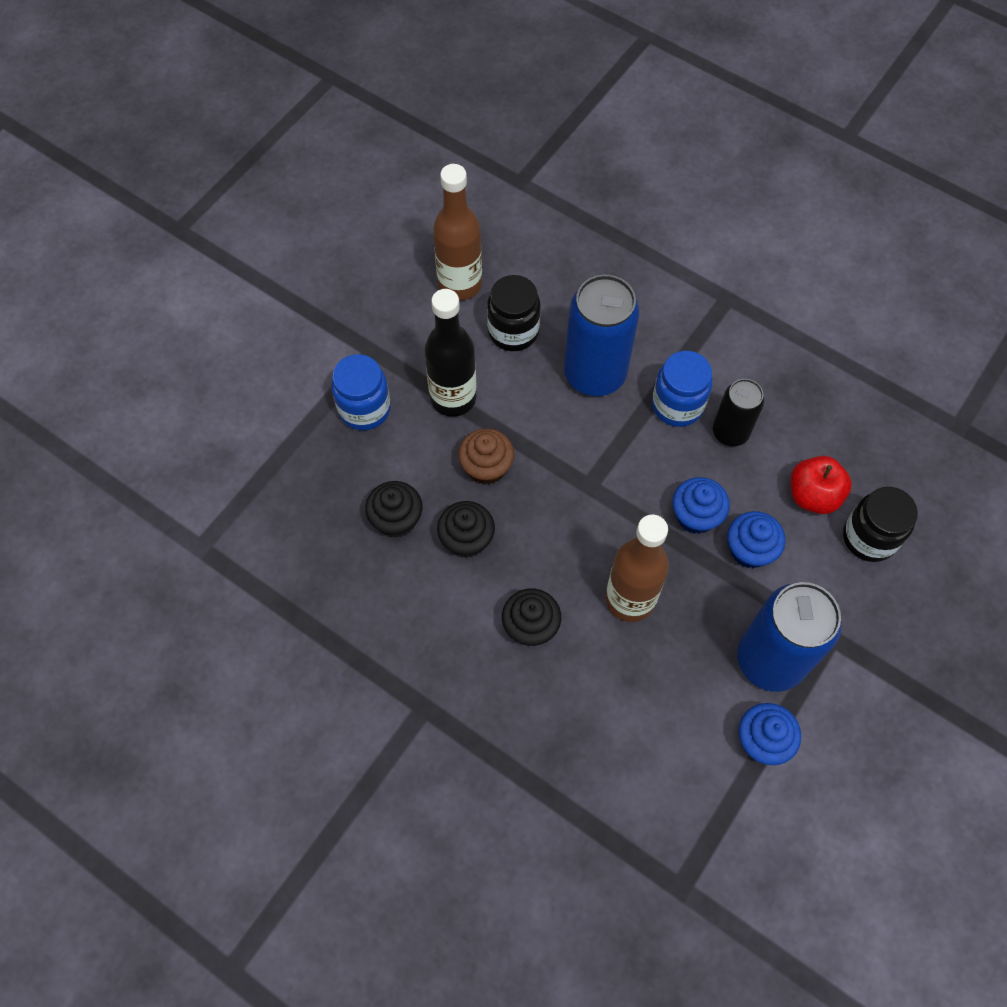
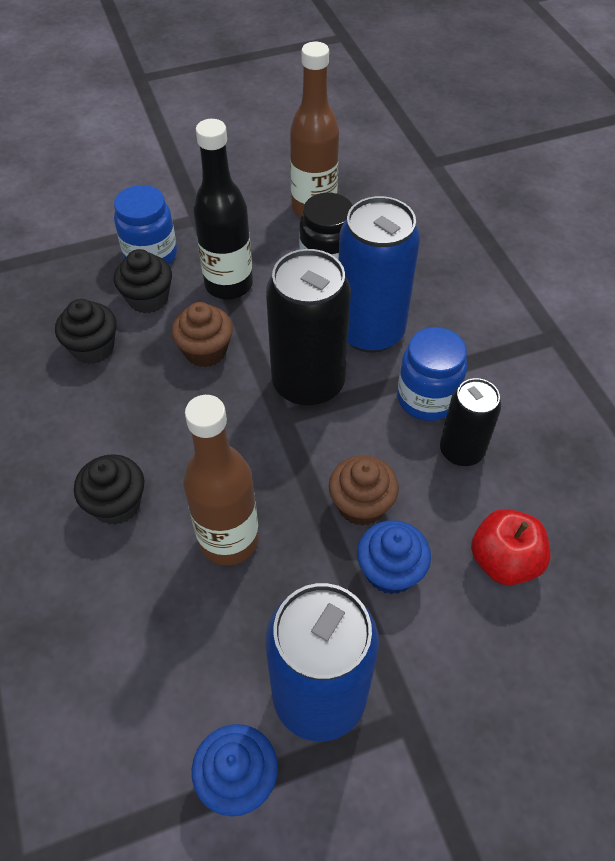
camera: 35 degrees right, 10 degrees down
black cupcake [437,501,495,558] -> black cupcake moved to [114,249,172,313]
blue cupcake [672,477,730,534] -> brown cupcake [329,455,399,526]
black jar [843,487,918,562] -> none
none -> black can [266,249,351,407]

